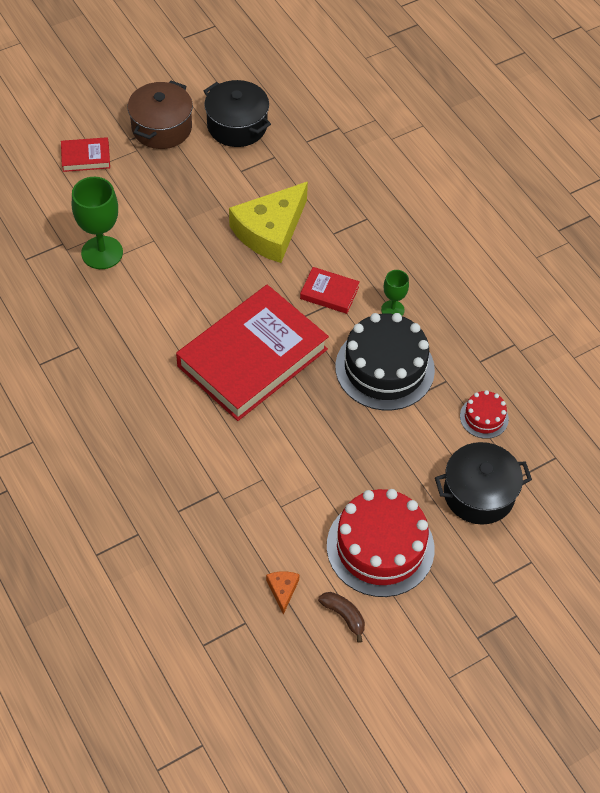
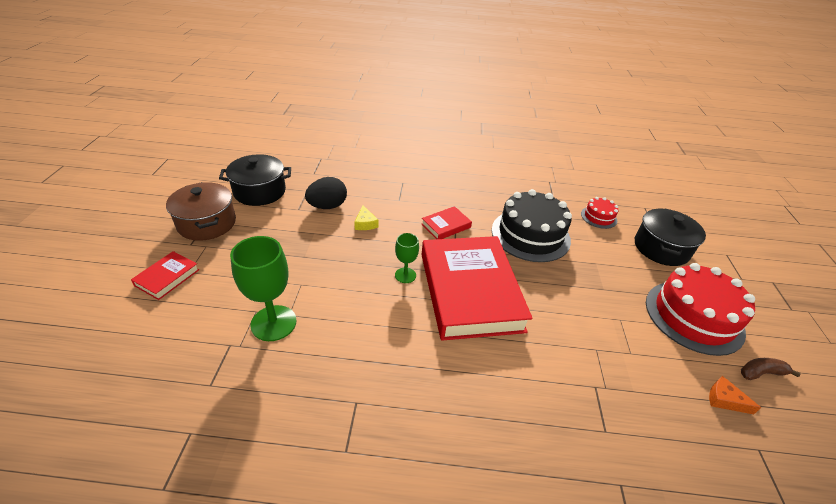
camera: 55 degrees left, 15 degrees down
yellow cheese [229,182,308,263] -> yellow cheese [354,205,379,230], size x0.40
green goblet [381,270,409,316] -> green goblet moved to [395,233,419,283]
none -> black egg [305,177,347,209]

